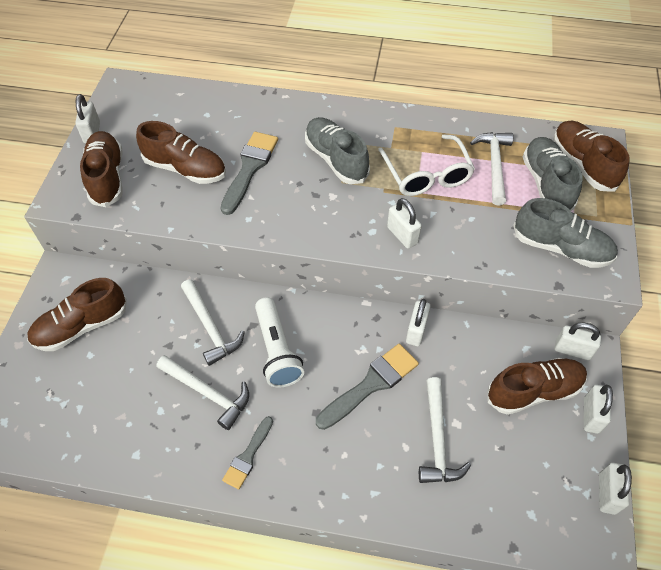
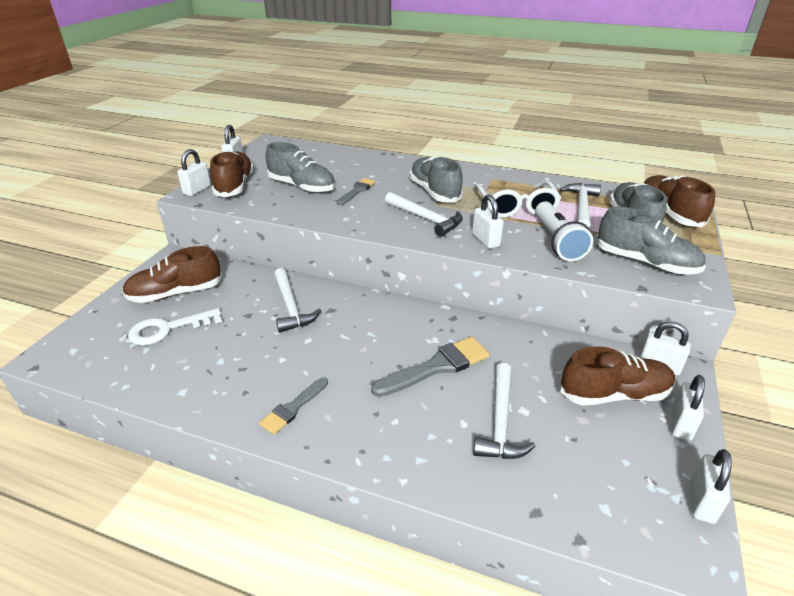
camera: 10 degrees right, 20 degrees down
brown shoe [136,121,226,184] -> grey shoe [266,142,335,193]
white hammer [157,355,249,430] -> white hammer moved to [385,192,463,237]
grey brush [220,132,278,215] -> grey brush [337,178,376,205], size x0.61
white flashlight [255,297,304,388] -> white flashlight moved to [535,201,593,261]
white padlock [406,299,431,346] -> white padlock moved to [177,149,211,196]
none -> white key [128,308,222,345]

